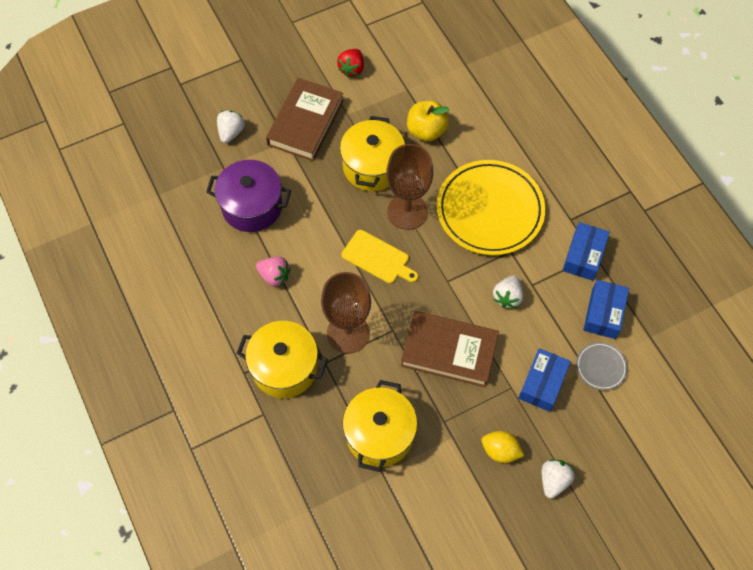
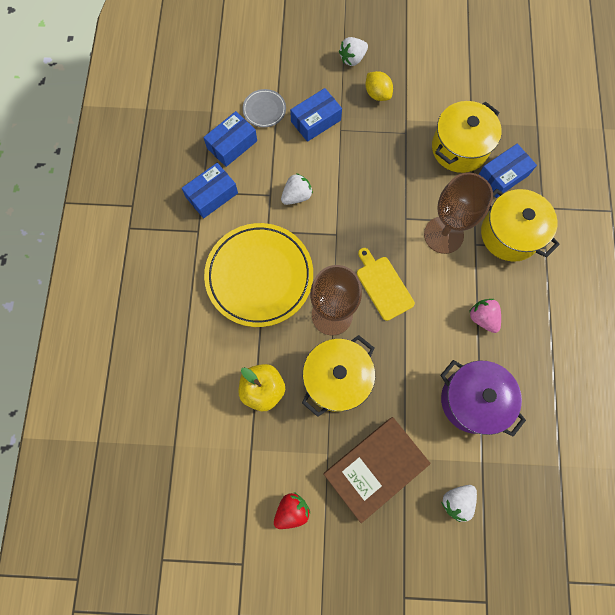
camera: 150 degrees left, 10 degrees up
brown book [401,311,499,387] -> none
none -> blue box [478,144,537,198]

